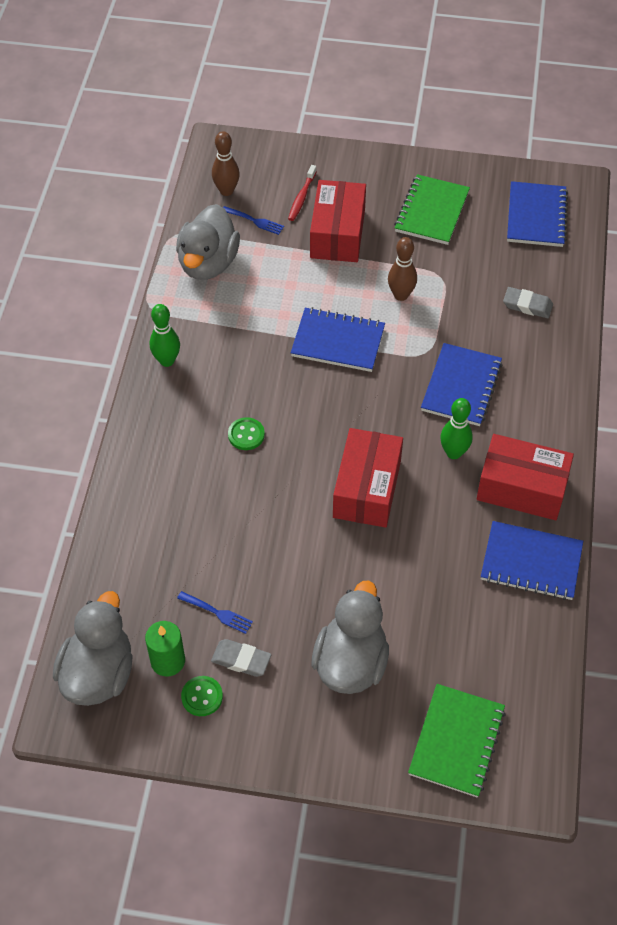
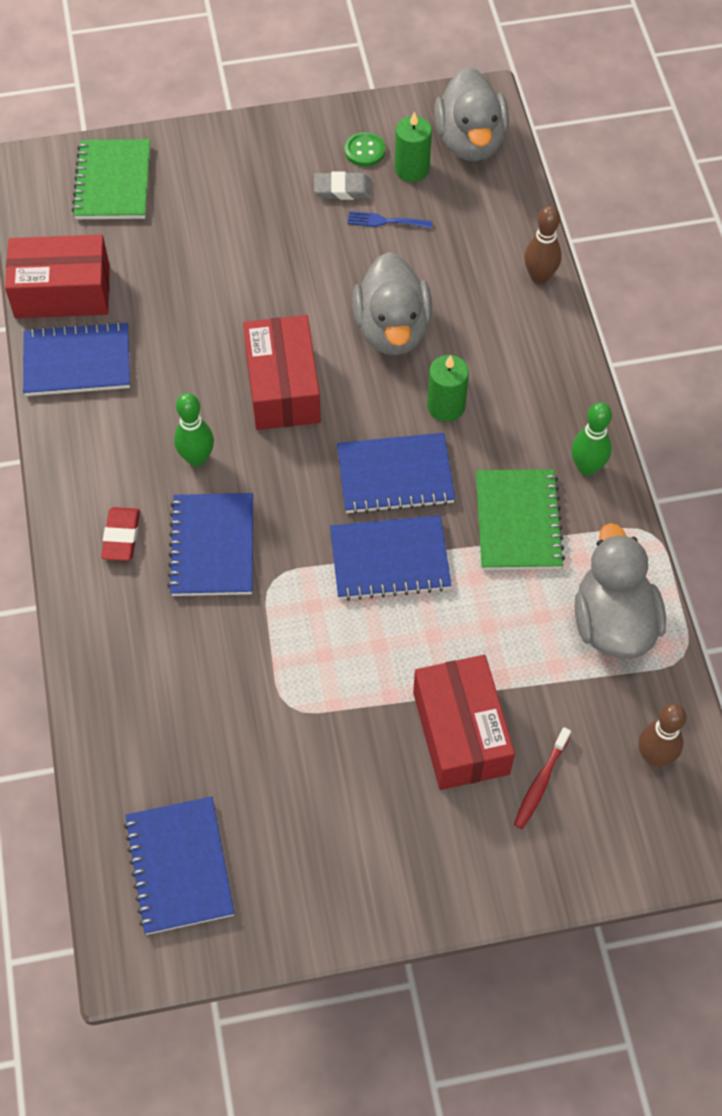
camera: 160 degrees right, 5 degrees up
blue fork [223,206,284,235] -> none
green button [228,417,265,450] -> green candle [427,355,469,422]
red toothbrush [288,165,317,221] -> red toothbrush turned 150 degrees counterclockwise [514,727,571,829]
grey duck [312,581,389,694] -> grey duck moved to [352,252,432,355]
brown bowling pin [388,237,417,301] -> brown bowling pin moved to [524,206,562,284]
green notebook [394,174,470,245] -> green notebook moved to [476,469,565,570]
red box [477,434,574,520] -> red box moved to [5,235,110,318]
grey eraser [503,287,553,318] -> none
none -> red eraser [101,507,140,561]
none -> blue notebook [337,433,455,514]

